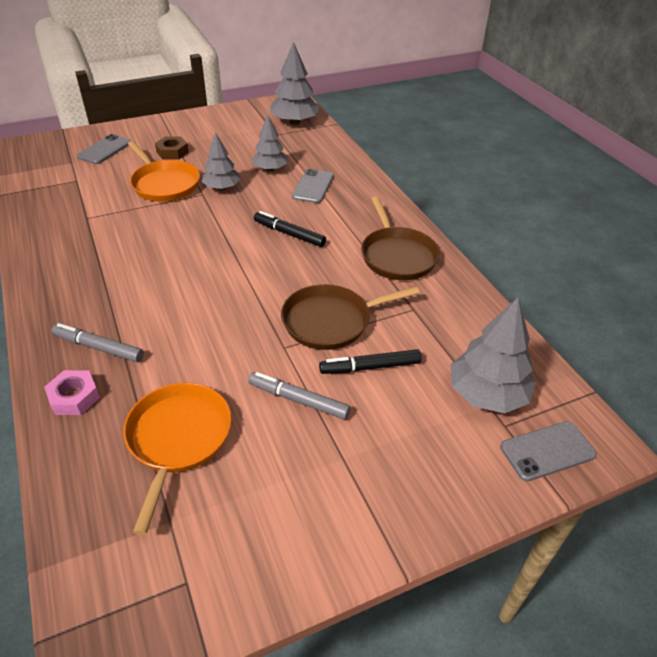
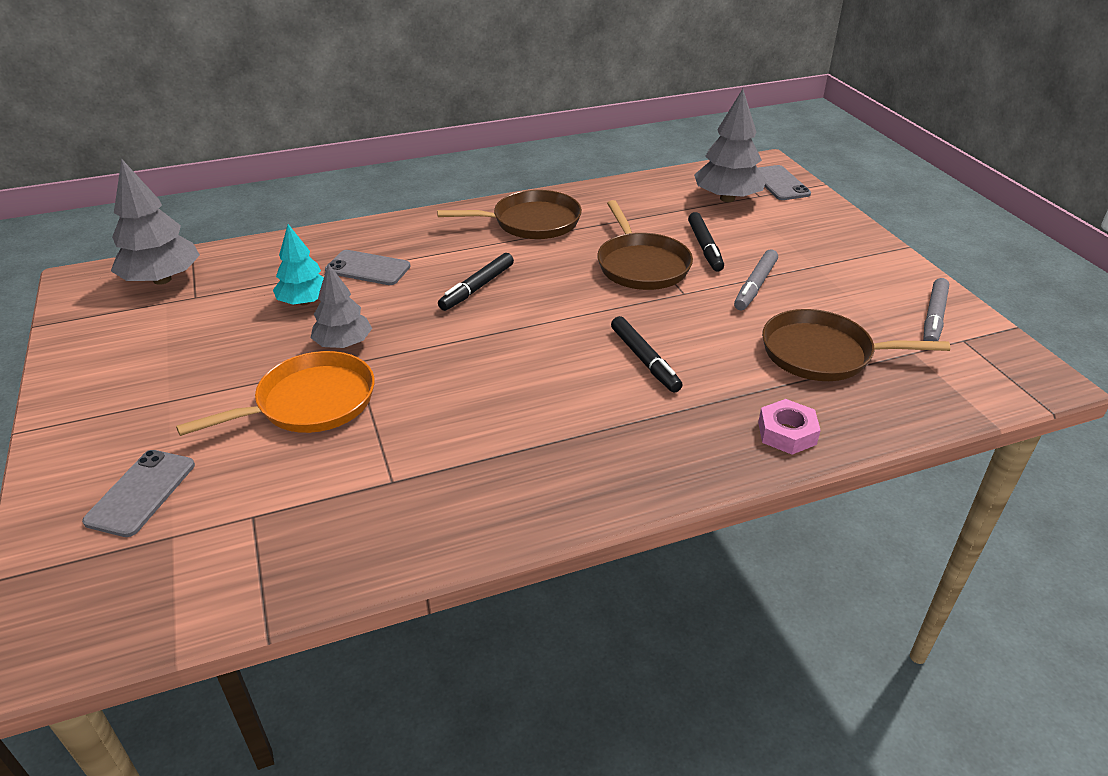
camera: 85 degrees left, 5 degrees down
grey marker [52,323,144,362] -> grey marker moved to [923,278,949,341]
grey phone [77,134,131,164] -> grey phone turned 75 degrees clockwise [82,450,195,537]
orange pan [123,383,231,535] -> brown pan [762,309,950,381]
brown nut [155,137,189,160] -> none
grey tree [251,115,288,171] -> turquoise tree [273,224,324,305]
none -> black marker [611,316,683,393]

